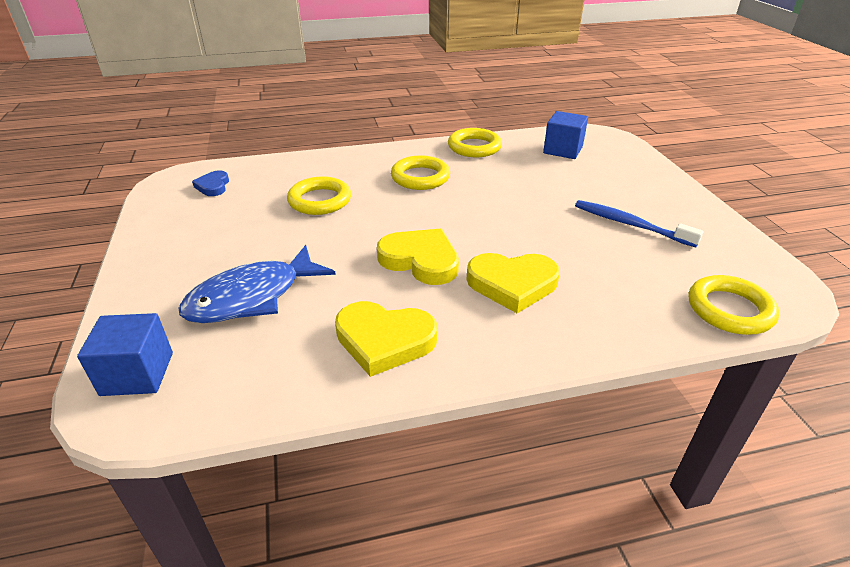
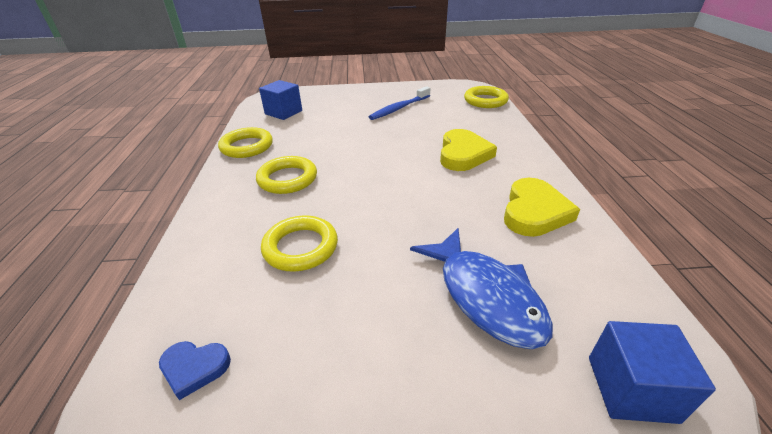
camera: 80 degrees left, 0 degrees up
yellow heart [377,229,459,285] -> none

